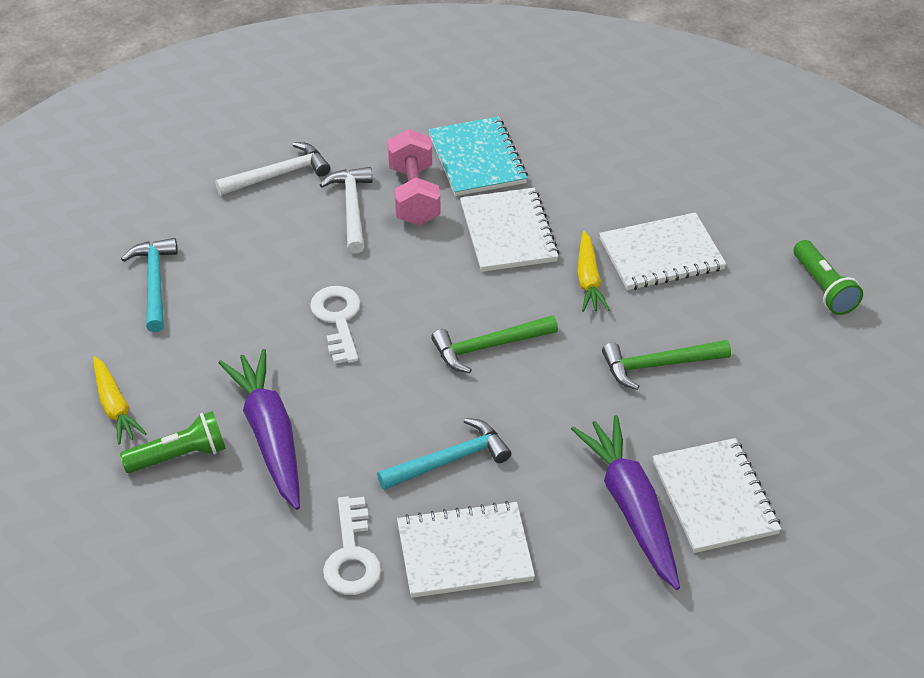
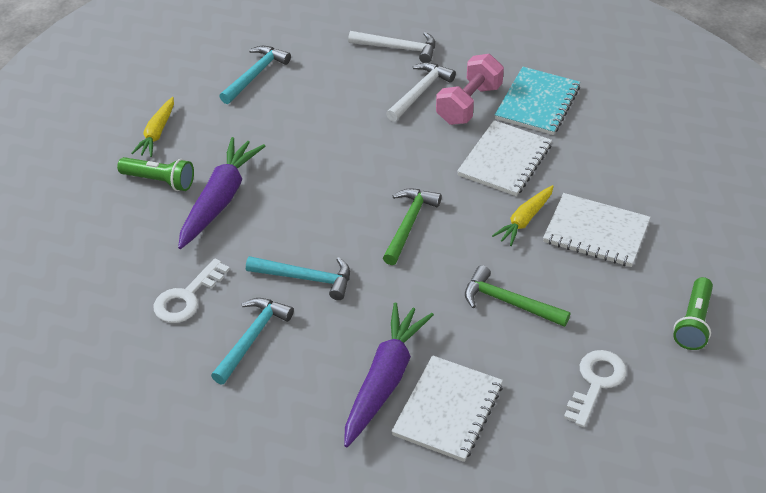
camera: 40 degrees right, 0 degrees up
white key [310,286,361,364] -> white key moved to [564,350,627,427]
white notebook [397,501,535,598] -> turquoise hammer [211,298,294,384]
green hammer [431,315,558,373] -> green hammer turned 90 degrees clockwise [383,188,442,265]

